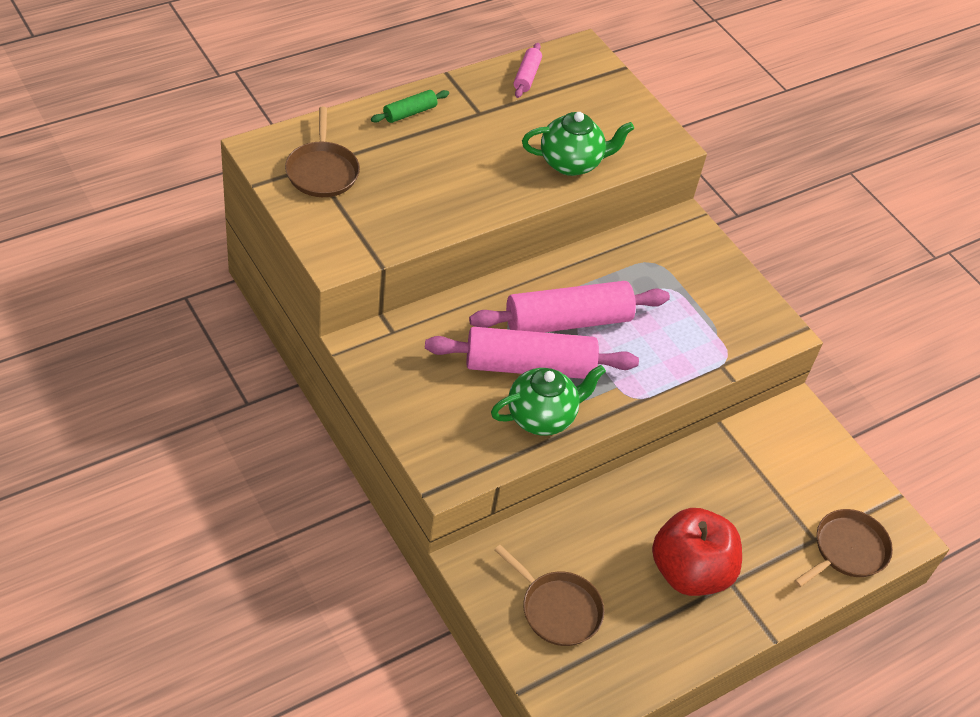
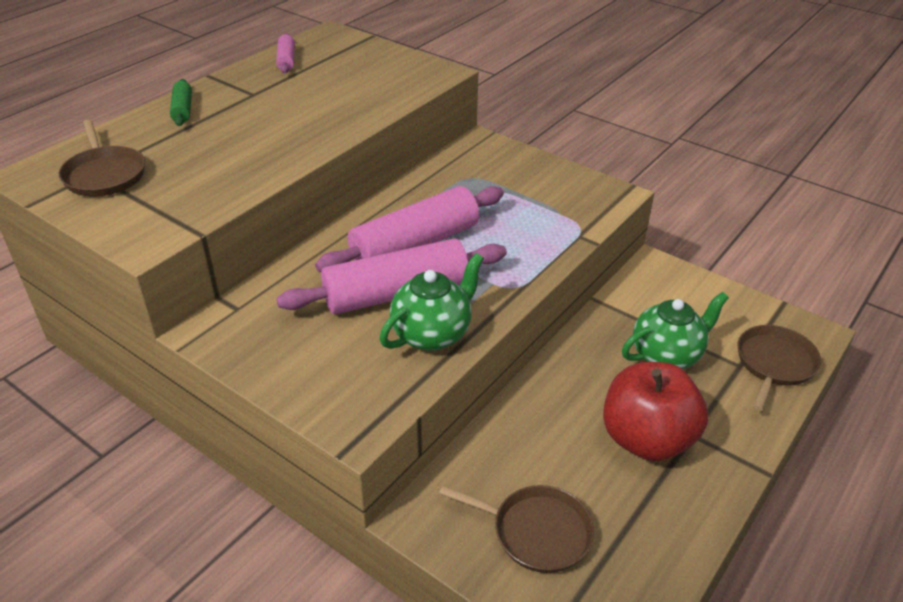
camera: 15 degrees left, 10 degrees down
green rolling pin [371,90,449,123] -> green rolling pin turned 45 degrees counterclockwise [170,79,192,126]
green teapot [522,112,634,176] -> green teapot moved to [622,292,729,369]

